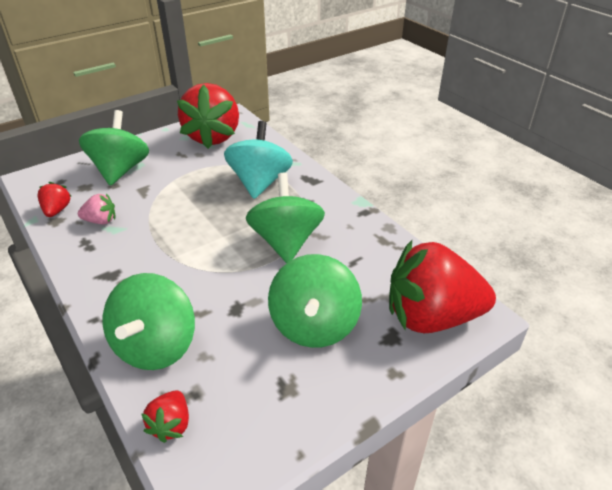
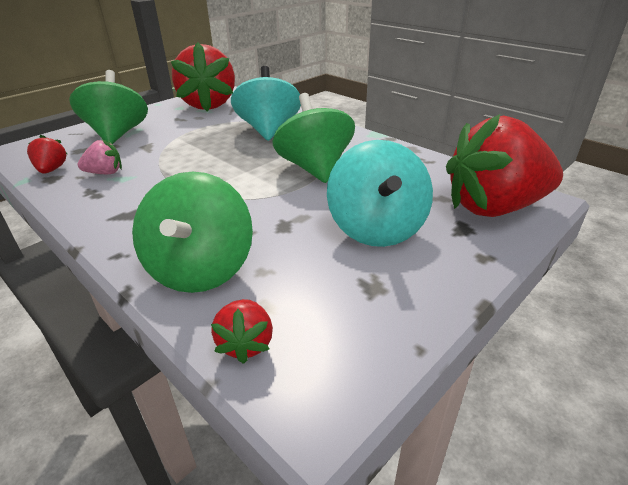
camera: 10 degrees left, 5 degrees down
green spinning top [268,254,362,348] -> turquoise spinning top [327,140,433,247]

